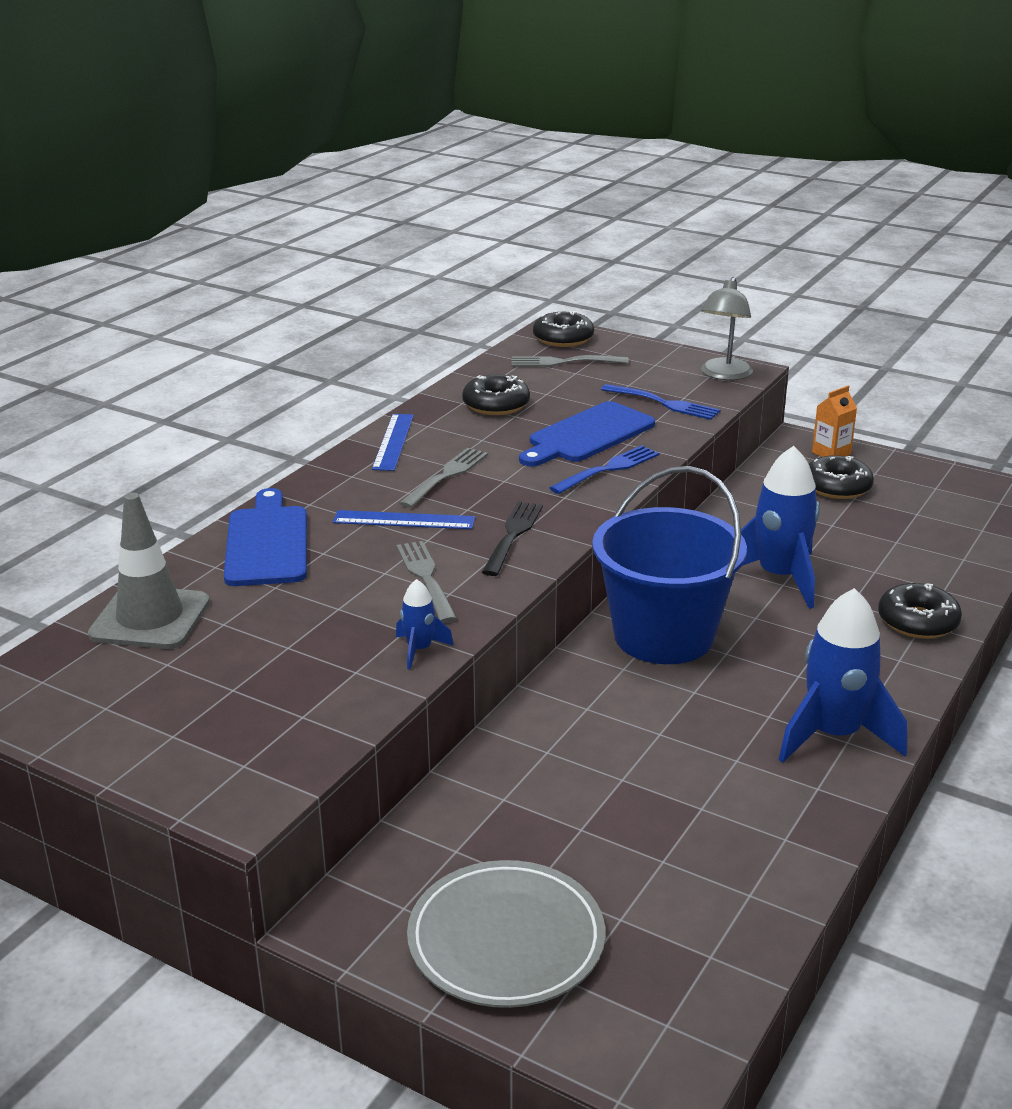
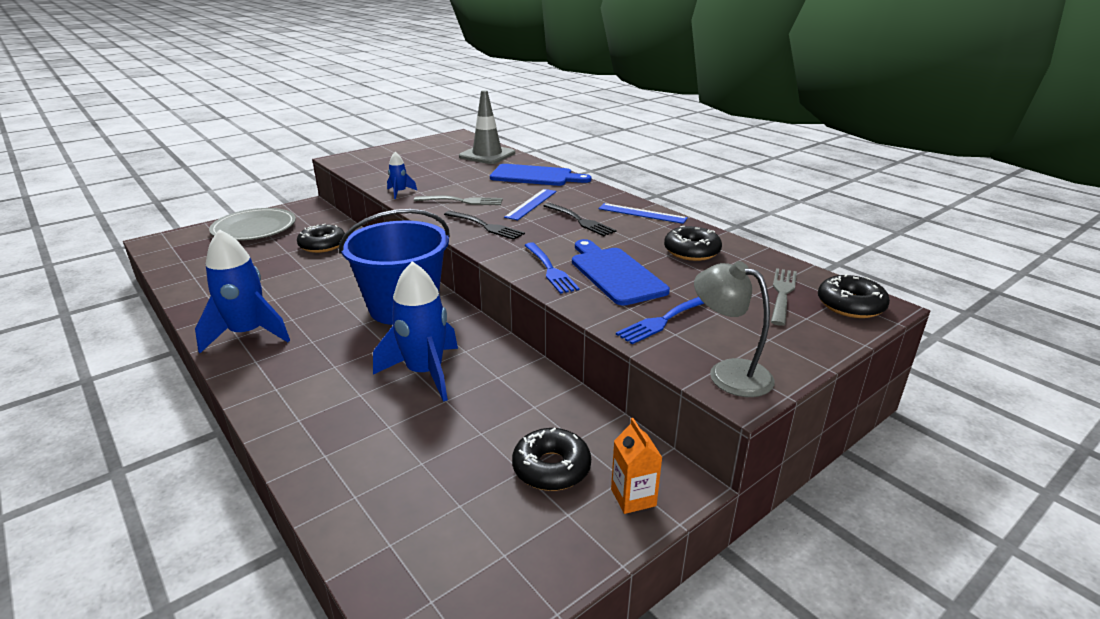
camera: 110 degrees right, 0 degrees up
grey fork [399,448,488,508] -> black fork [543,203,616,236]
black donut [878,583,962,639] -> black donut moved to [297,224,345,253]

